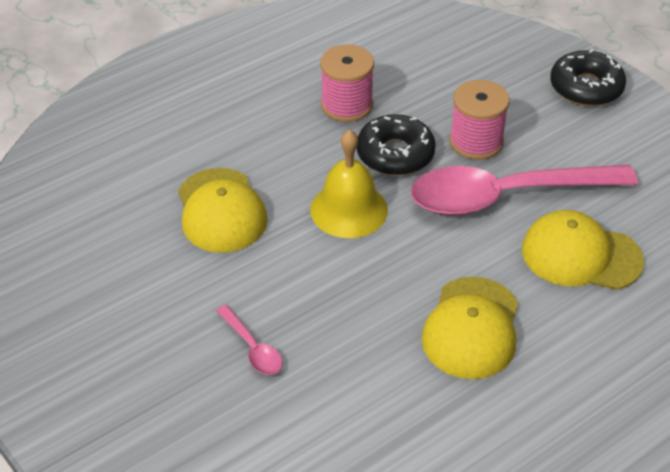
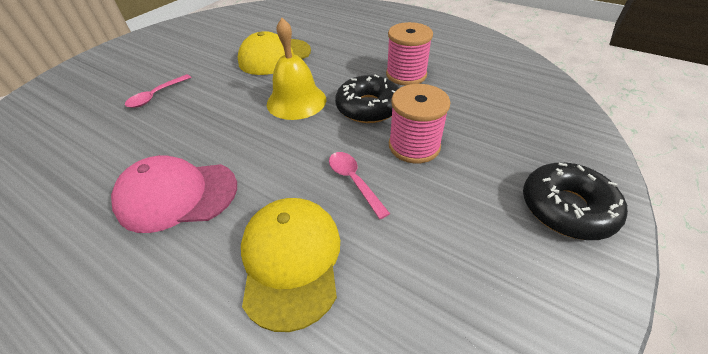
camera: 70 degrees right, 0 degrees up
pink spoon [411,165,638,215] -> pink spoon [329,152,390,219], size x0.41
yellow cap [422,277,518,379] -> pink cap [111,155,237,233]

